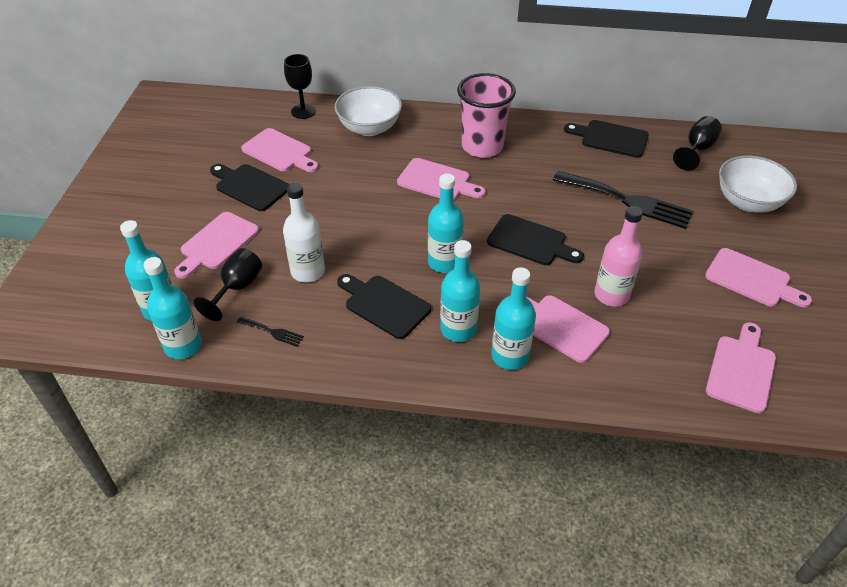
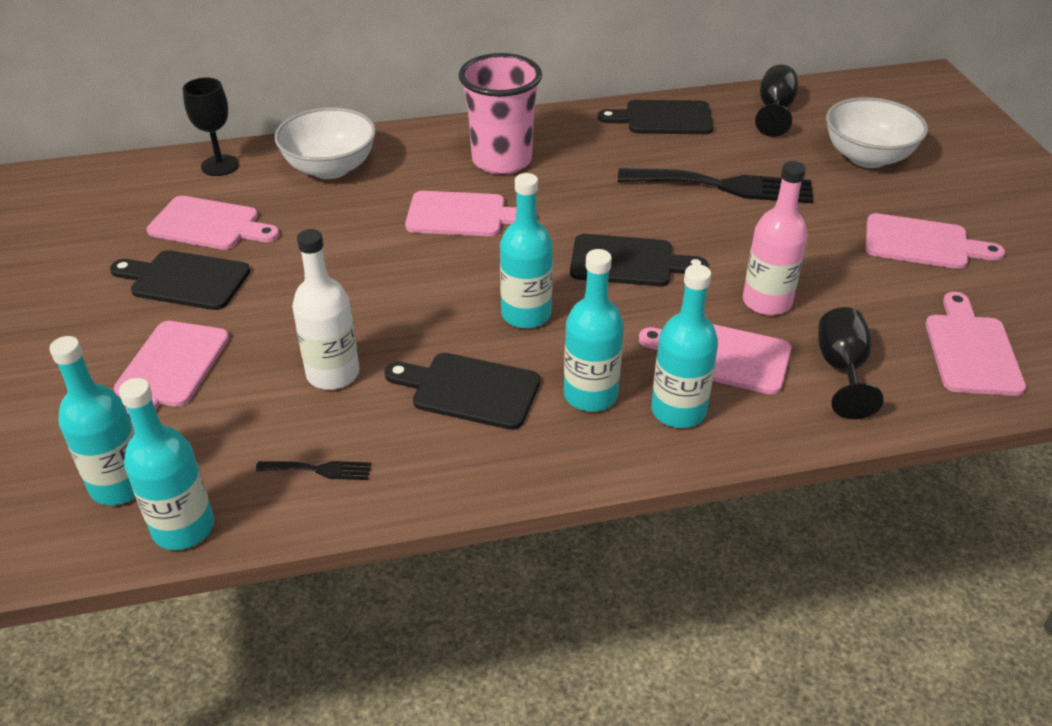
camera: 20 degrees left, 5 degrees down
black goblet [194,248,262,321] -> black goblet moved to [818,307,884,419]

